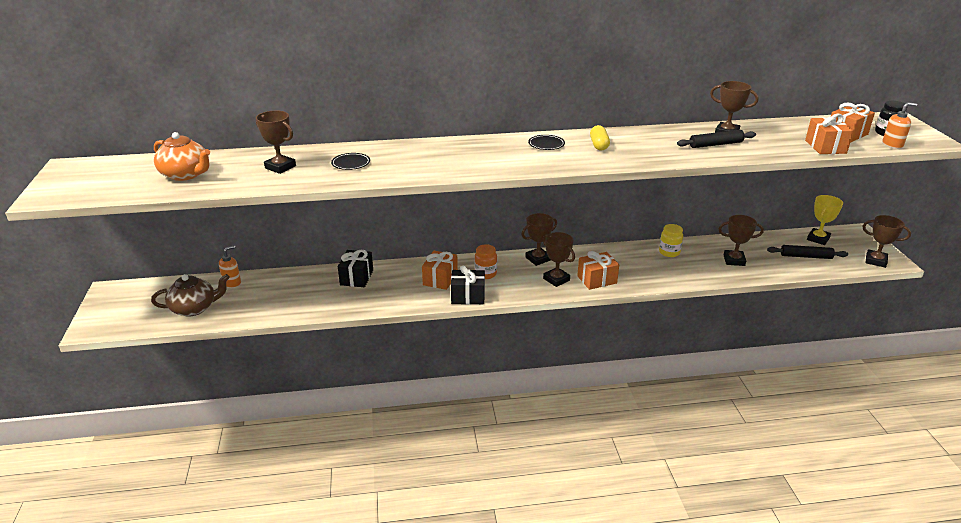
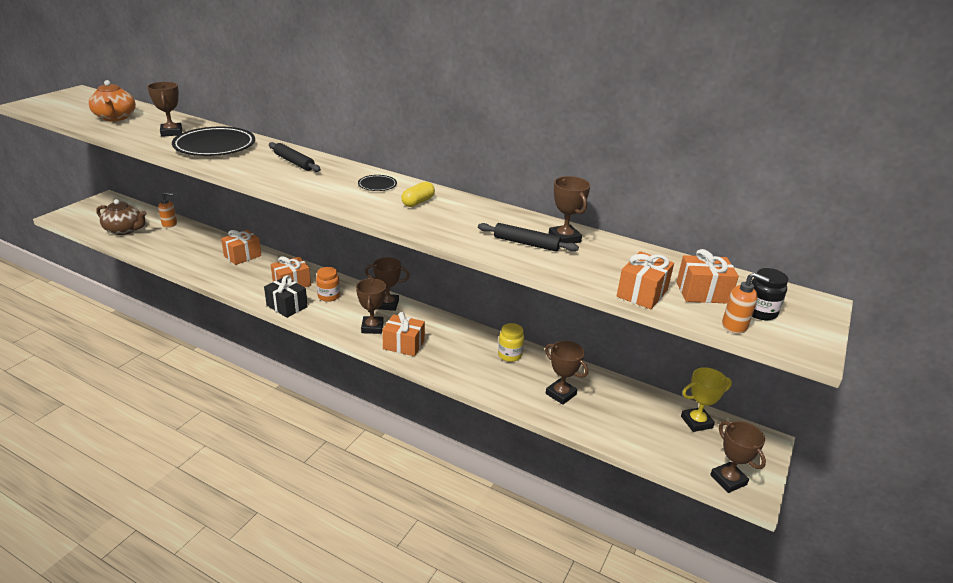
camera: 35 degrees right, 0 degrees up
black plate [331,153,370,170] -> black plate [172,127,255,156], size x2.22
black gift [338,250,373,287] -> orange gift [221,230,262,265]
black rolling pin [767,245,848,259] -> black rolling pin moved to [269,142,321,172]

